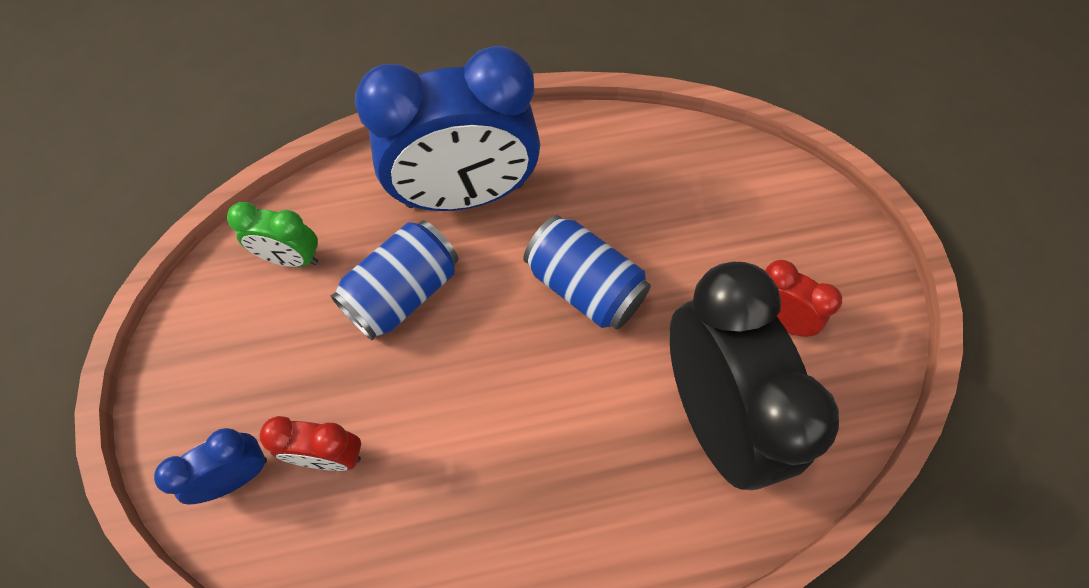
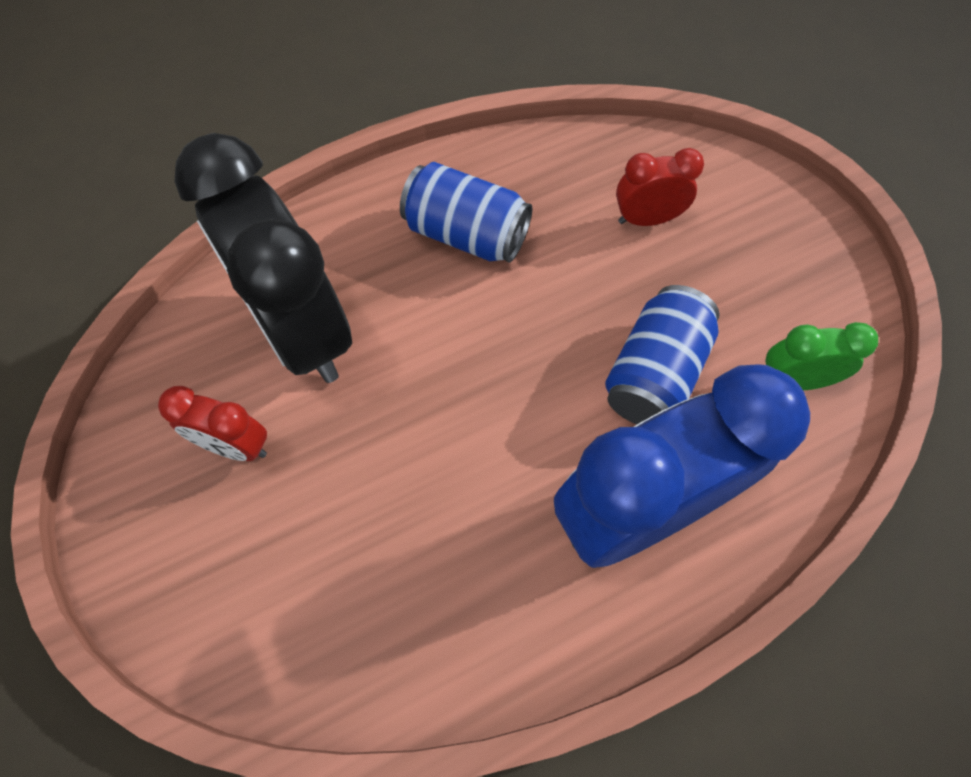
camera: 165 degrees right, 0 degrees up
blue clock [154,428,267,504] -> none
blue can [523,215,651,330] -> blue can moved to [400,162,532,263]

